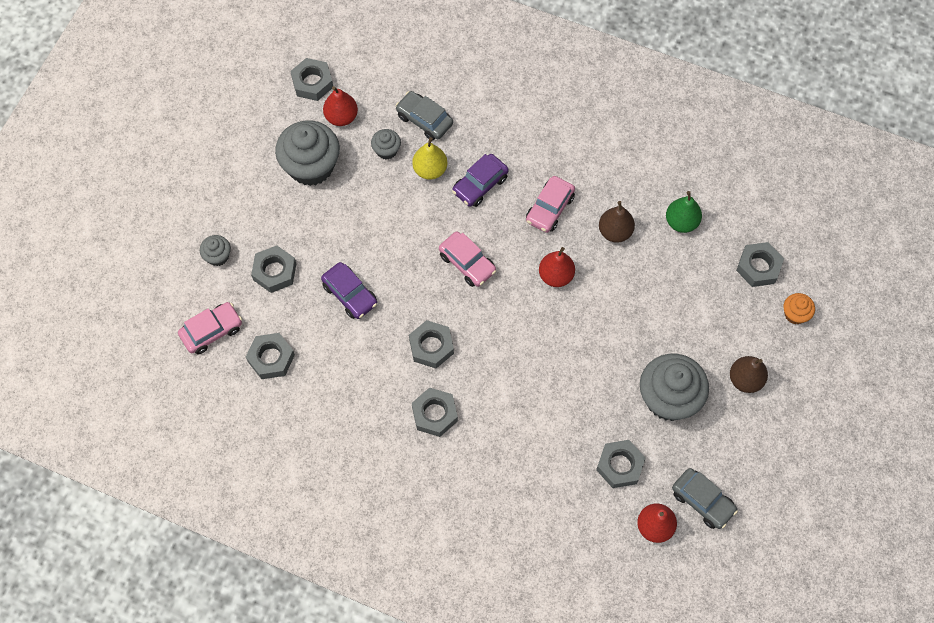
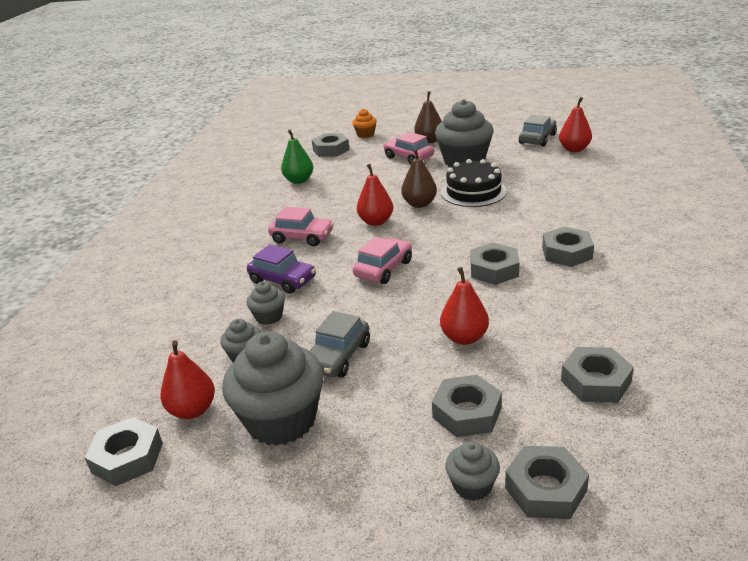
camera: 100 degrees left, 35 degrees down
pink car [178,302,242,354] -> pink car moved to [383,132,434,164]
purple car [321,262,377,319] -> red pear [440,267,489,345]
grey car [395,91,453,141] -> grey car moved to [310,311,370,378]
yellow pear [412,137,447,180] -> grey cupcake [247,281,285,325]
grey nut [596,440,645,488] -> grey nut moved to [505,446,589,519]
brown pear [599,201,635,243] -> brown pear moved to [401,148,437,208]
none -> black cake [441,159,507,207]

